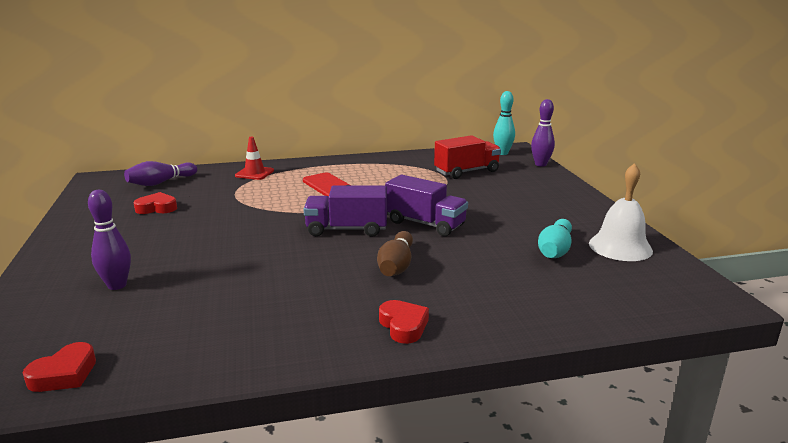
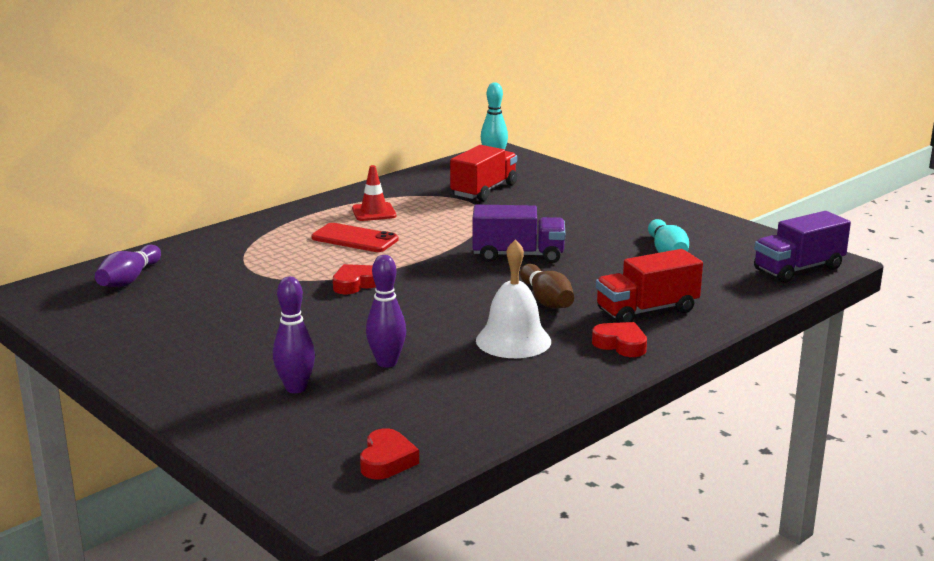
camera: 30 degrees left, 0 degrees up
red heart [134,192,177,214] -> red heart moved to [333,264,376,294]
red traffic cone [235,137,274,180] -> red traffic cone moved to [352,165,396,221]
purple truck [303,185,387,237] -> purple truck moved to [754,211,851,283]
purple bowling pin [531,99,555,167] -> purple bowling pin moved to [366,255,406,368]
white bell [589,163,653,261] -> white bell moved to [476,239,551,358]
none -> red truck [596,249,703,323]

